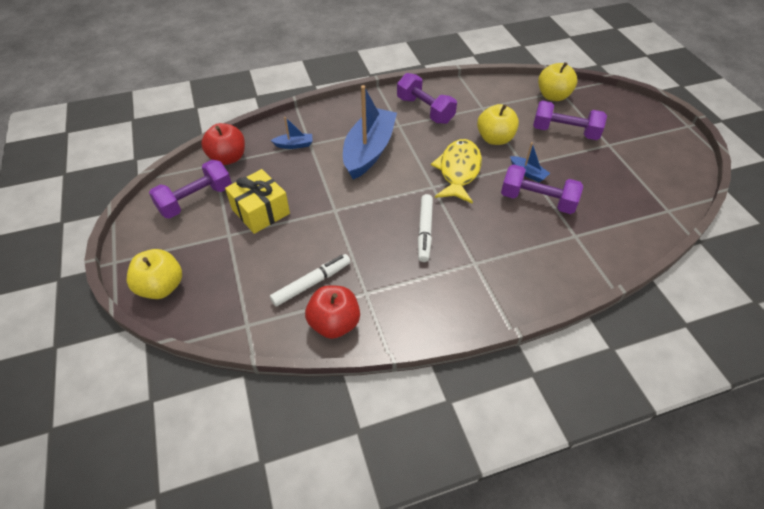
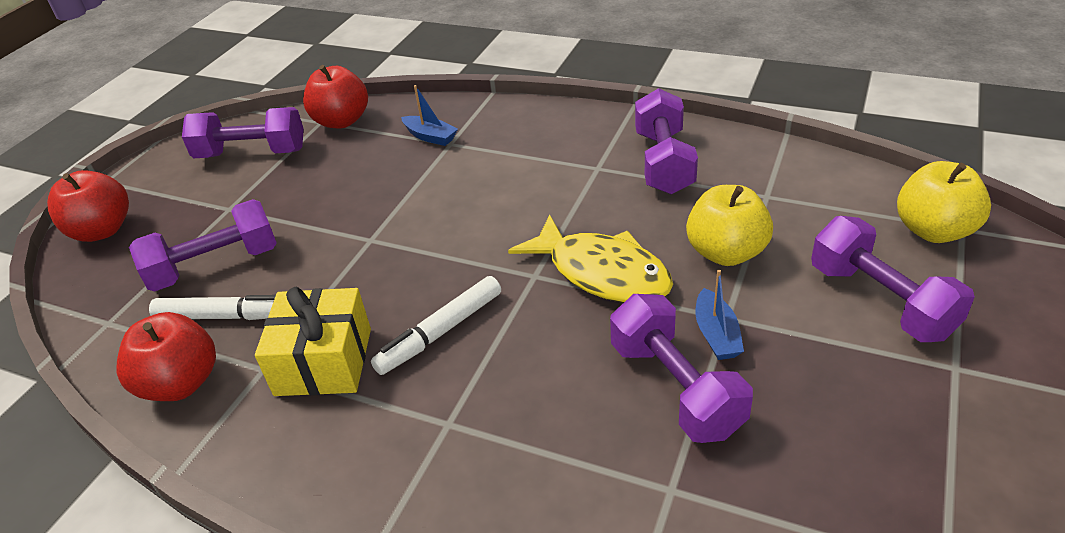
camera: 45 degrees right, 10 degrees down
yellow apple [127,249,182,299] -> red apple [47,170,129,242]
yellow gift [225,169,290,234] -> yellow gift moved to [255,287,371,396]
blue boat [343,85,397,180] -> none
yellow fish [431,139,482,204] -> yellow fish turned 75 degrees clockwise [508,215,673,303]
none -> purple dumbbell [129,199,277,291]

